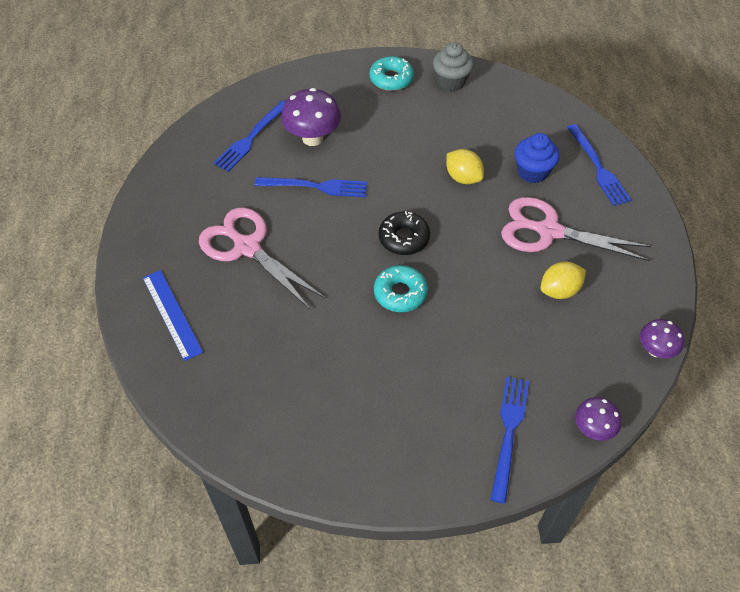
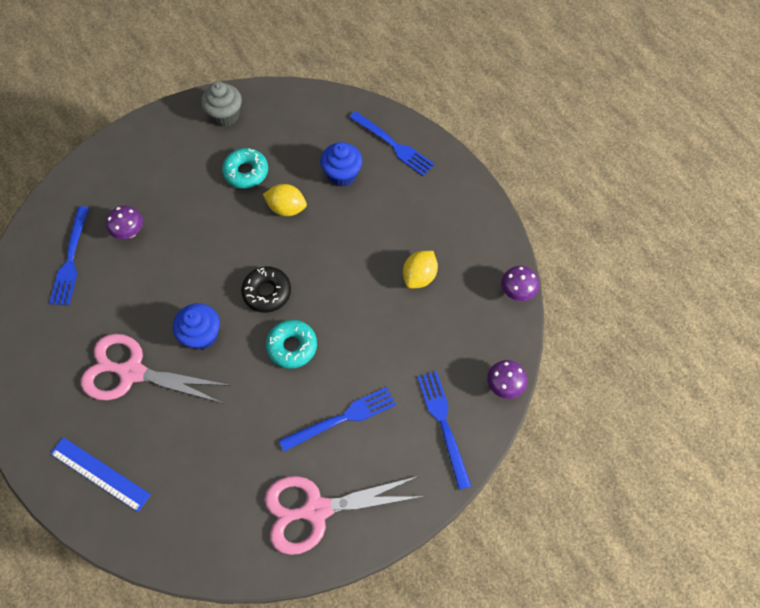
camera: 30 degrees left, 10 degrees up
blue fork [255,177,367,197] -> blue fork moved to [279,387,396,451]
purple mushroom [281,88,341,146] -> purple mushroom [106,206,143,239], size x0.60
turquoise donut [369,56,414,91] -> turquoise donut moved to [222,148,268,189]
pink scissors [501,197,652,261] -> pink scissors moved to [264,476,425,555]
none -> blue cupcake [173,303,220,350]

